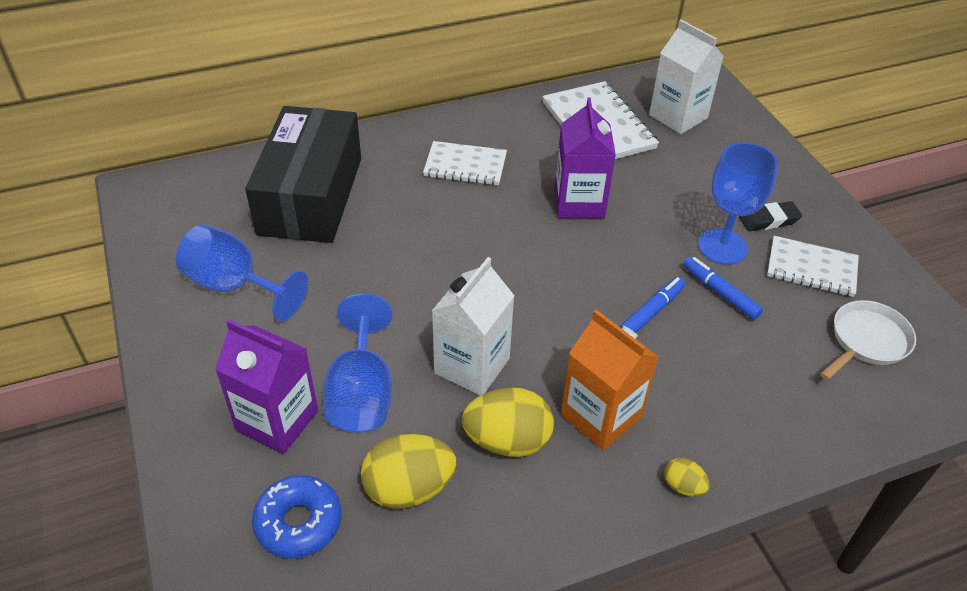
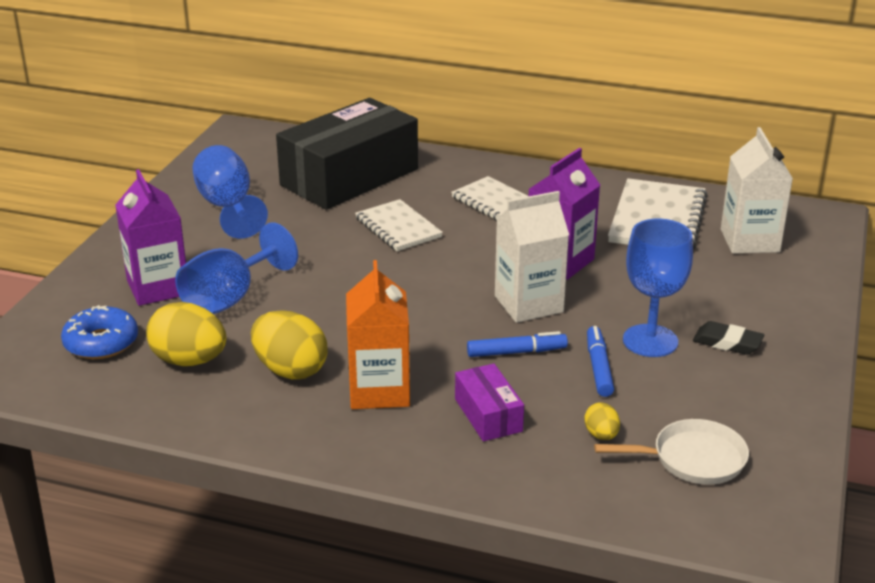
camera: 40 degrees right, 15 degrees down
white carton [432,257,514,396] -> white carton moved to [495,191,569,323]
yellow egg [664,458,710,496] -> yellow egg moved to [584,403,620,440]
white notebook [767,236,859,297] -> white notebook moved to [355,199,443,251]
none -> purple box [455,364,524,441]

